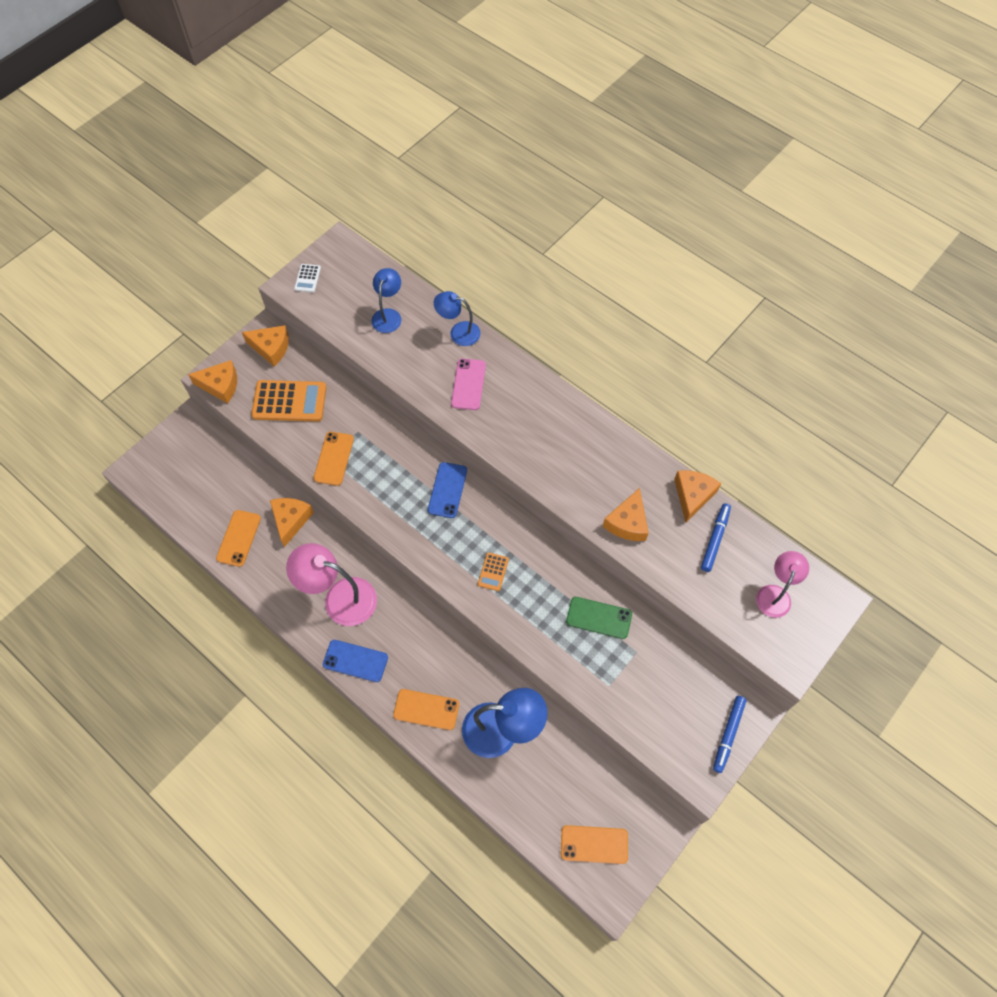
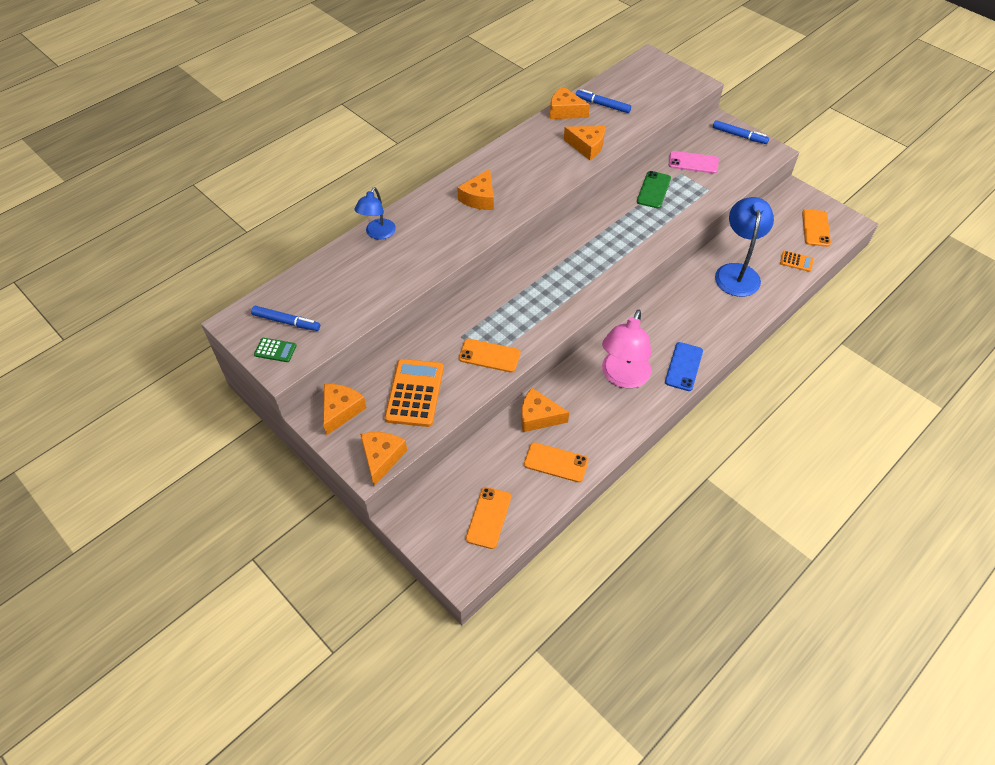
camera: 85 degrees left, 10 degrees down
white calculator [294,264,321,293] -> green calculator [254,338,297,362]
blue lamp [371,268,401,333] -> none
orange phone [393,689,459,730] -> orange phone moved to [466,487,511,549]
blue phone [428,462,467,518] -> none
pink phone [451,358,486,410] -> pink phone moved to [669,151,719,174]
orange calculator [478,552,509,591] -> orange calculator moved to [780,250,814,272]
pink lamp [756,551,809,618] -> none
none -> blue marker [251,306,320,331]
none -> orange cheese [457,169,494,210]

